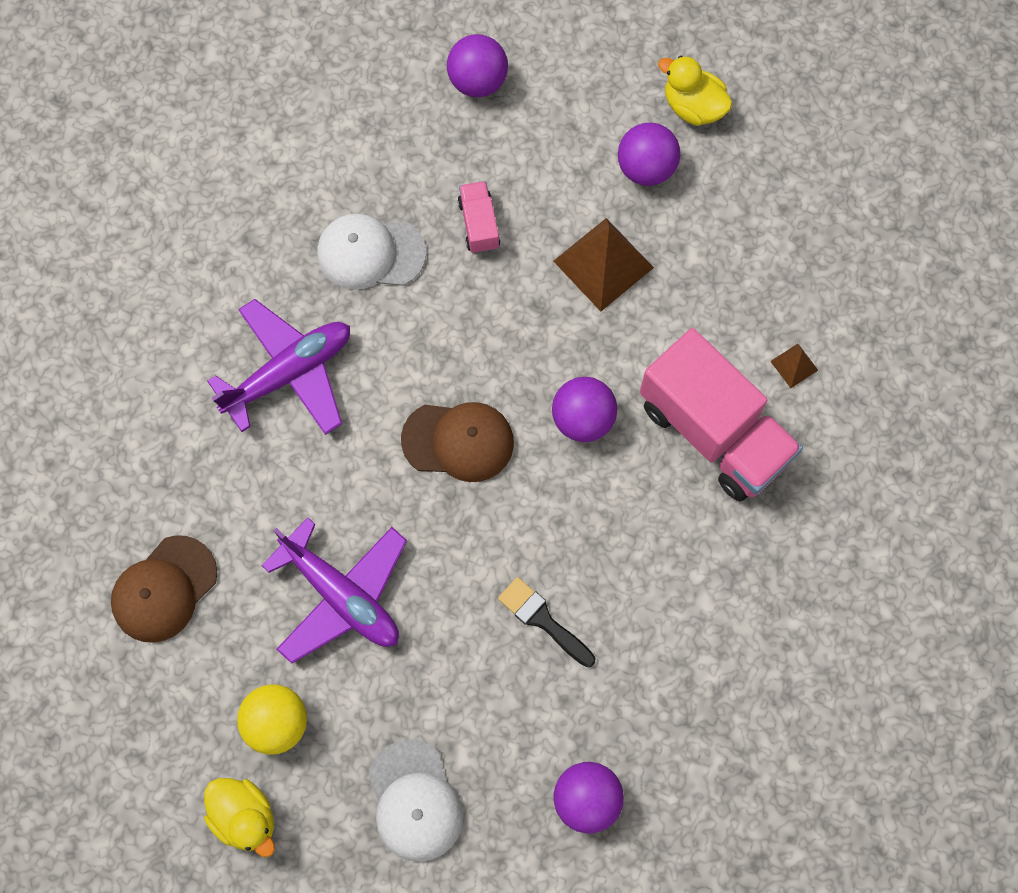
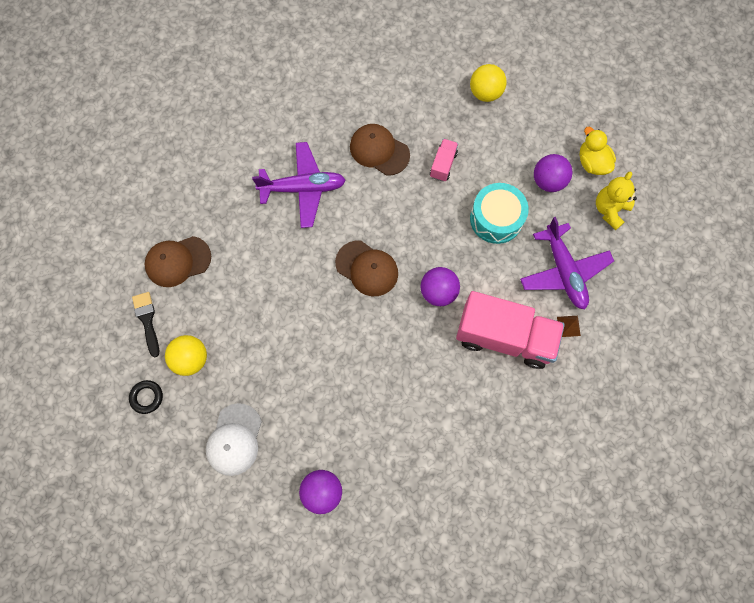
camera: 30 degrees right, 0 degrees up
yellow duck [204,778,275,857] -> black ring [129,380,163,414]
purple plane [261,517,407,664] -> purple plane moved to [520,217,614,310]
white cap [317,214,426,290] -> brown cap [350,124,410,176]
purple ball [447,34,508,97] -> yellow ball [470,64,507,102]
black brush [498,577,595,667] -> black brush moved to [132,292,159,357]
brown pyramid [553,218,654,311] -> turquoise drum [470,183,529,244]
pink truck [640,328,803,501] -> pink truck turned 60 degrees counterclockwise [456,291,565,369]
none -> yellow teddy bear [596,171,637,230]

